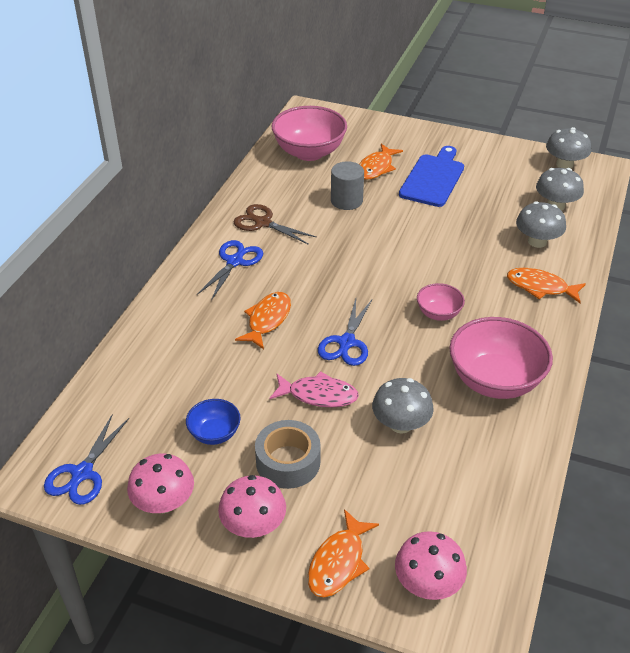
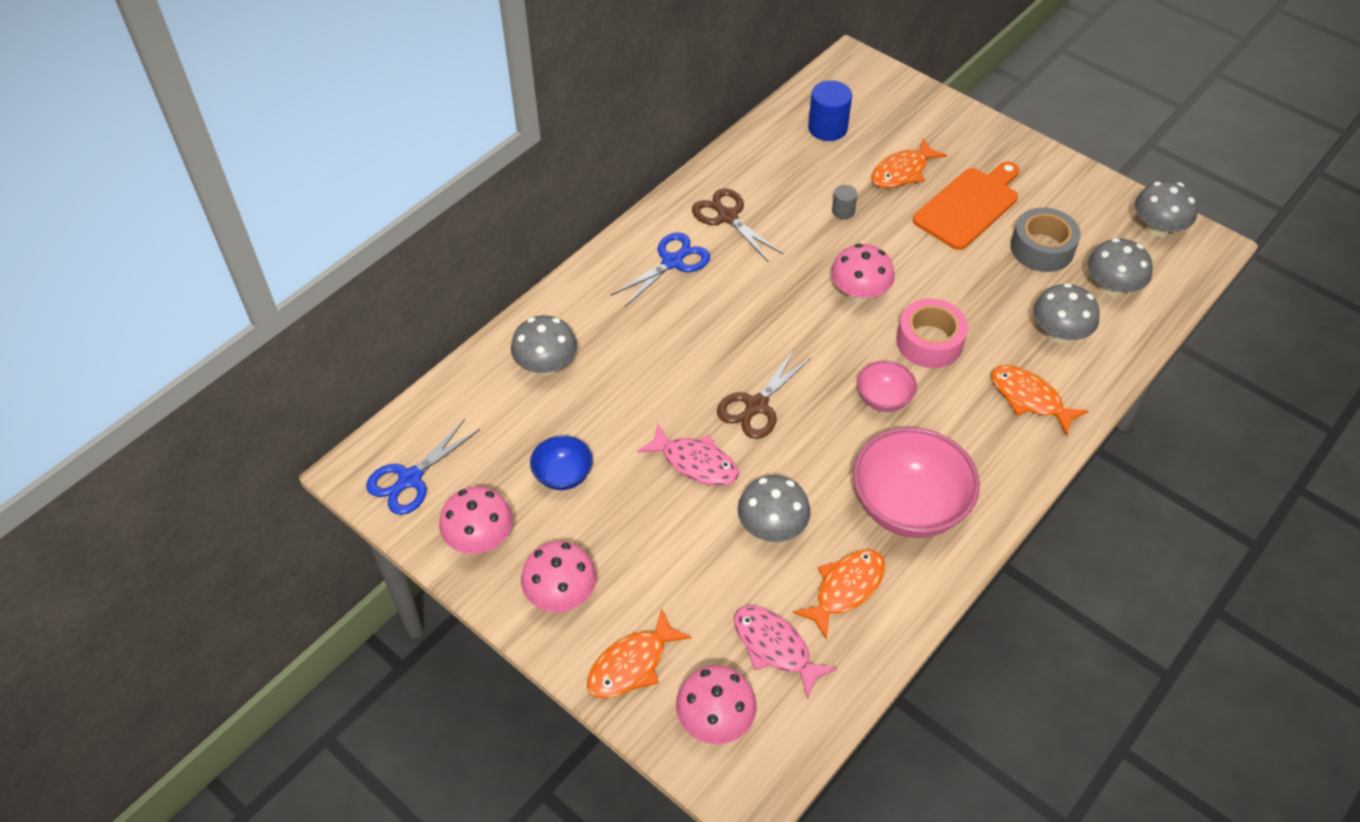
camera: 20 degrees right, 10 degrees up
orange fish [235,292,291,349] -> orange fish moved to [793,550,885,639]
grey tape [255,420,321,489] -> grey tape moved to [1010,207,1081,272]
pink bowl [271,106,347,161] -> blue cylinder [808,80,852,141]
blue scissors [318,299,372,366] -> brown scissors [717,349,812,439]
grey cylinder [331,161,364,210] -> grey cylinder [832,185,858,219], size x0.55
blue cutting board [399,146,464,207] -> orange cutting board [913,161,1019,250]
none -> grey mushroom [511,315,577,375]
none -> pink fish [734,606,837,699]
none -> pink mushroom [831,244,895,302]
none -> pink tape [896,299,968,368]

